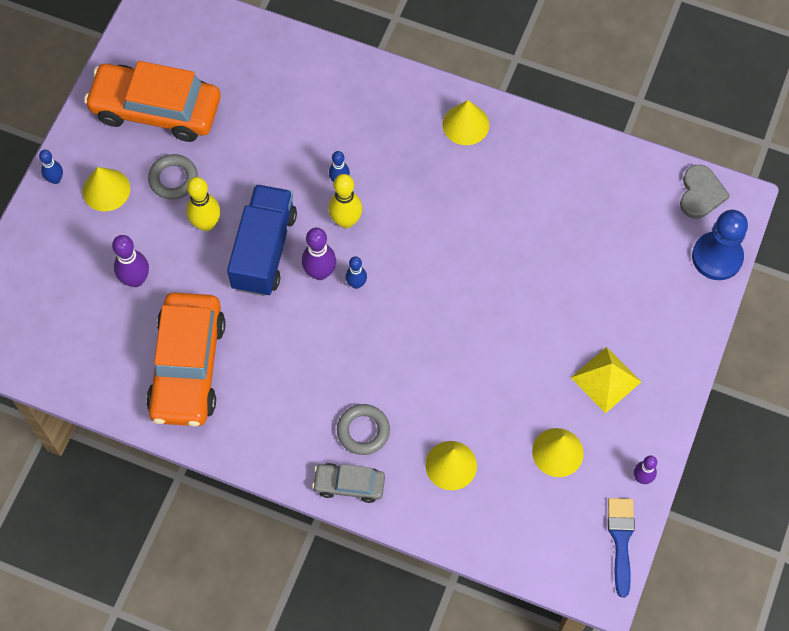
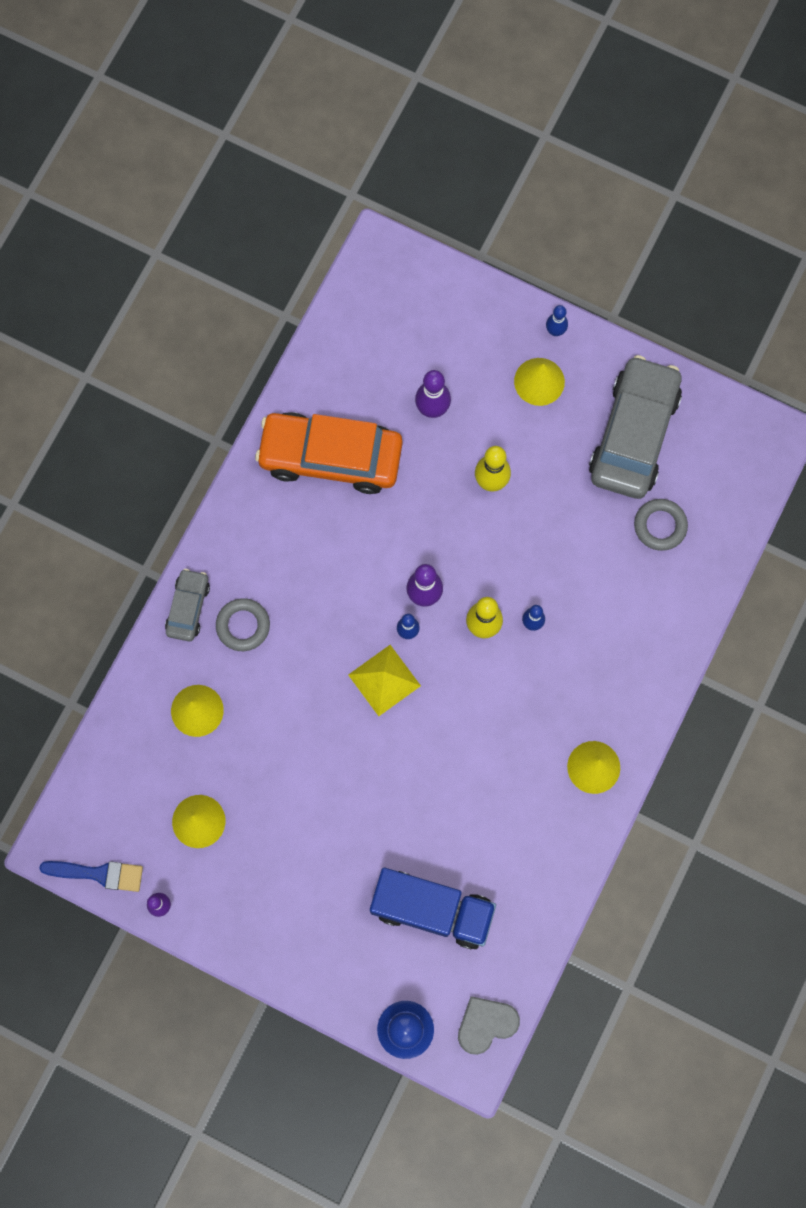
camera: 95 degrees right, 10 degrees up
orange car [84,61,221,142] -> grey car [589,355,682,499]
grey ring [148,154,198,200] -> grey ring moved to [634,499,688,551]
blue truck [227,184,297,296] -> blue truck moved to [370,868,496,950]
yellow pyramid [571,347,641,413] -> yellow pyramid moved to [348,645,421,716]
grey heart [680,165,730,219] -> grey heart turned 135 degrees clockwise [458,996,520,1055]

